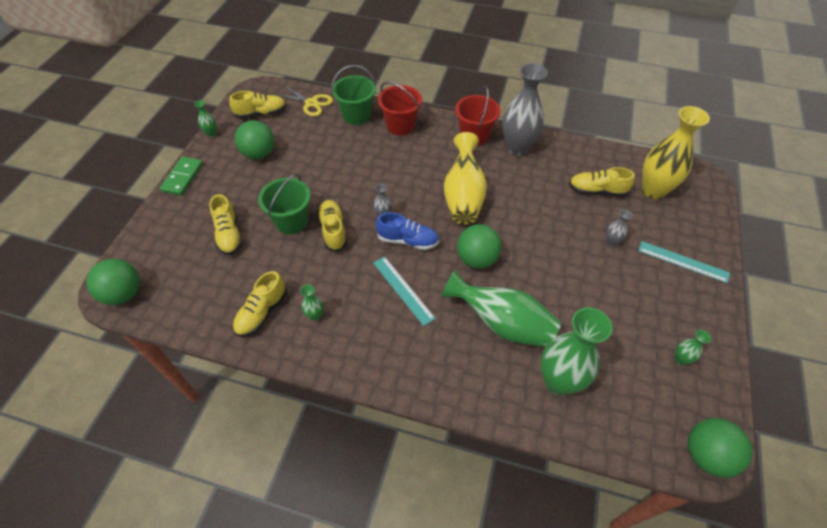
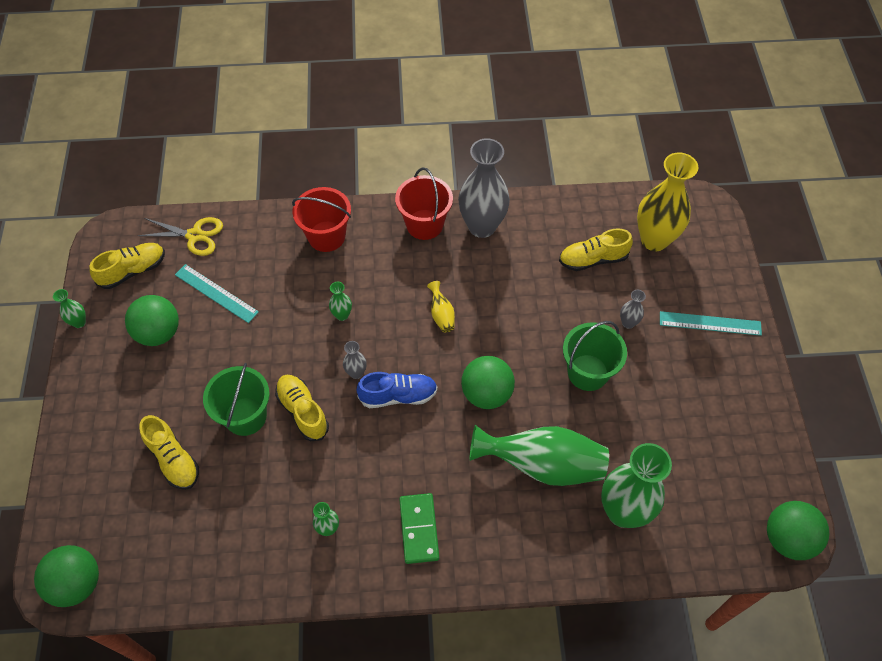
camera: 20 degrees left, 5 degrees up
green domino [160,157,203,196] -> green domino moved to [399,493,439,564]
yellow shoe [233,271,287,337] -> none
green bucket [331,65,376,125] -> green bucket moved to [563,321,627,391]
turquoise ruler [373,256,436,326] -> turquoise ruler moved to [175,264,259,323]
yellow vase [444,132,487,225] -> yellow vase [427,281,455,332], size x0.43
green vase [674,330,711,365] -> green vase moved to [329,282,352,321]

